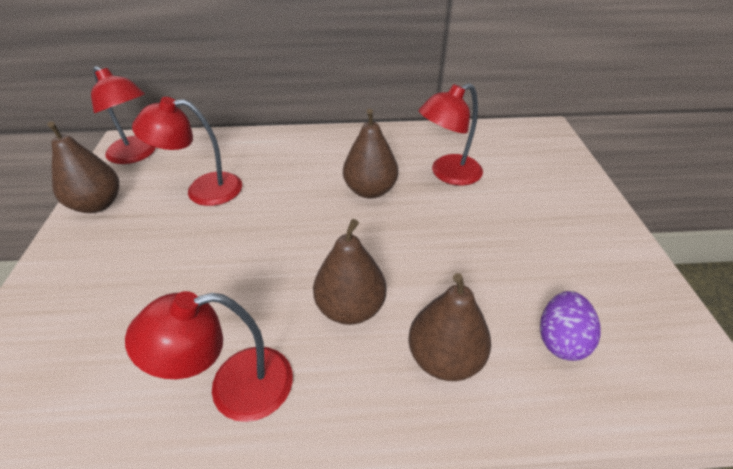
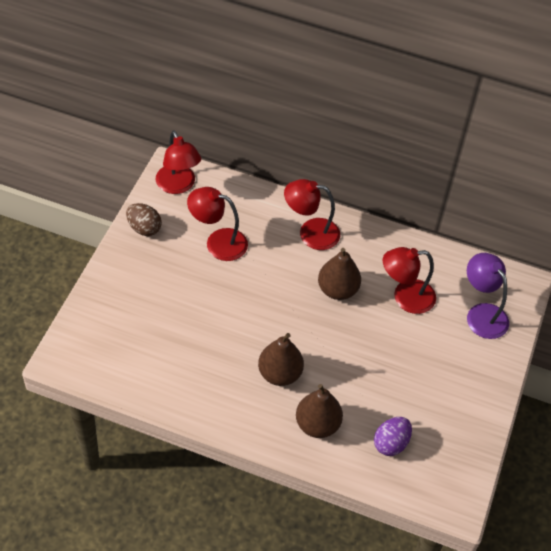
camera: 20 degrees right, 10 degrees up
brown pear [47,121,119,213] -> brown egg [126,203,162,236]
red lamp [125,291,293,422] -> red lamp moved to [284,179,340,250]
none -> purple lamp [467,253,509,339]

